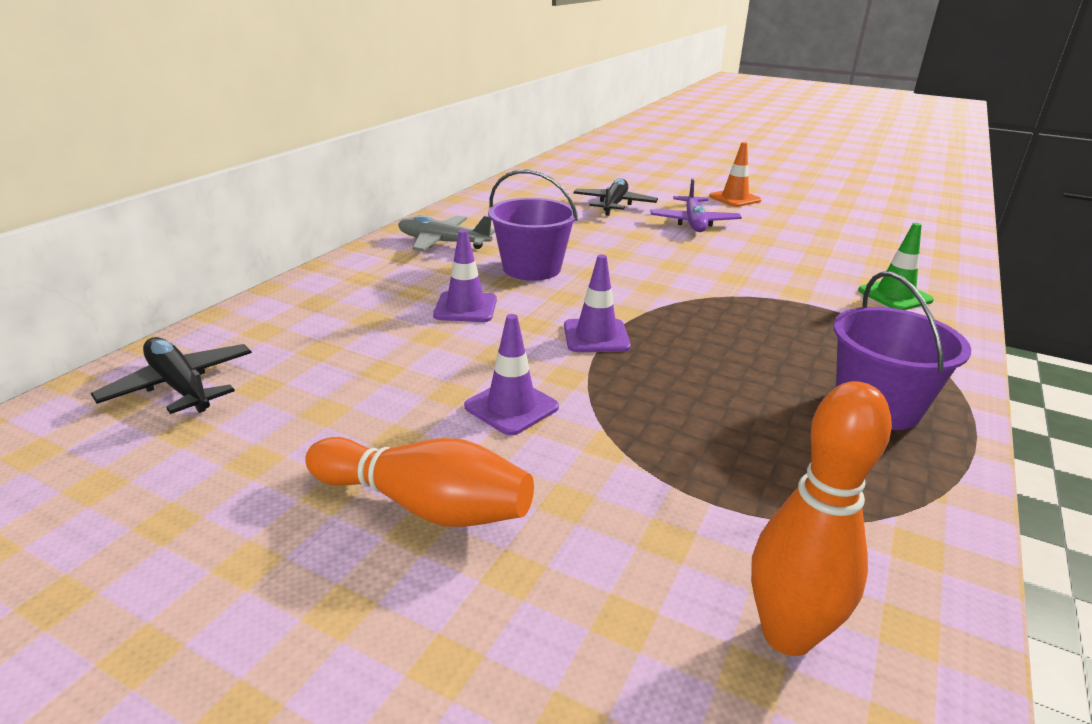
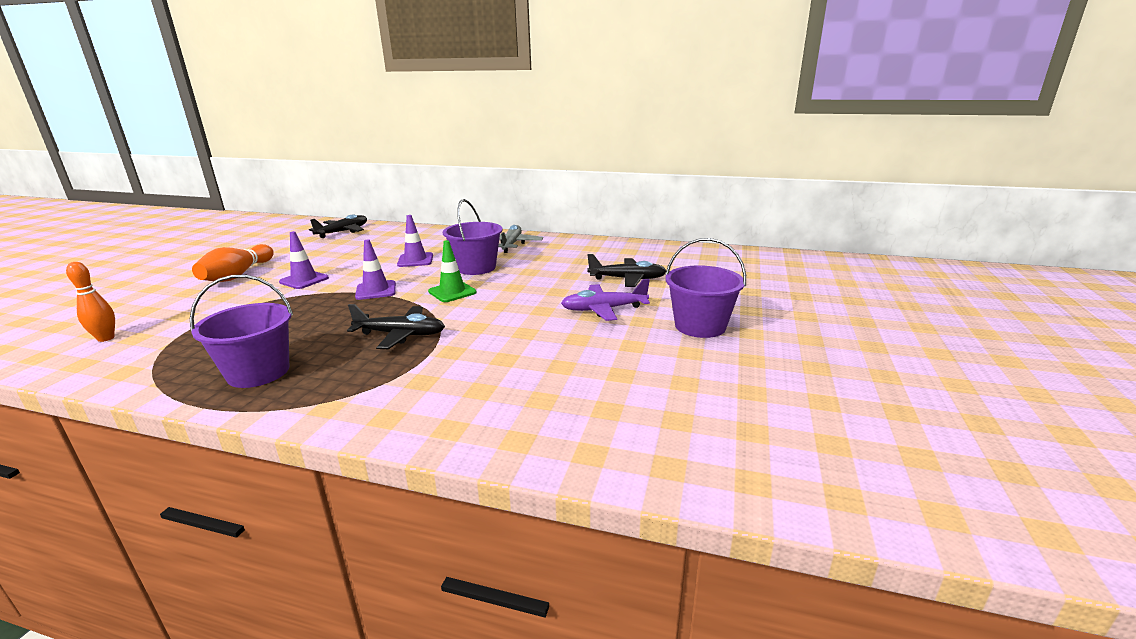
camera: 80 degrees right, 5 degrees down
orange traffic cone [709,142,762,207] -> purple bucket [665,238,746,338]
orange bowling pin [751,381,892,656] -> orange bowling pin [66,262,115,342], size x0.66
green traffic cone [858,223,934,310] -> green traffic cone moved to [428,240,477,302]
none -> black plane [347,304,445,349]

